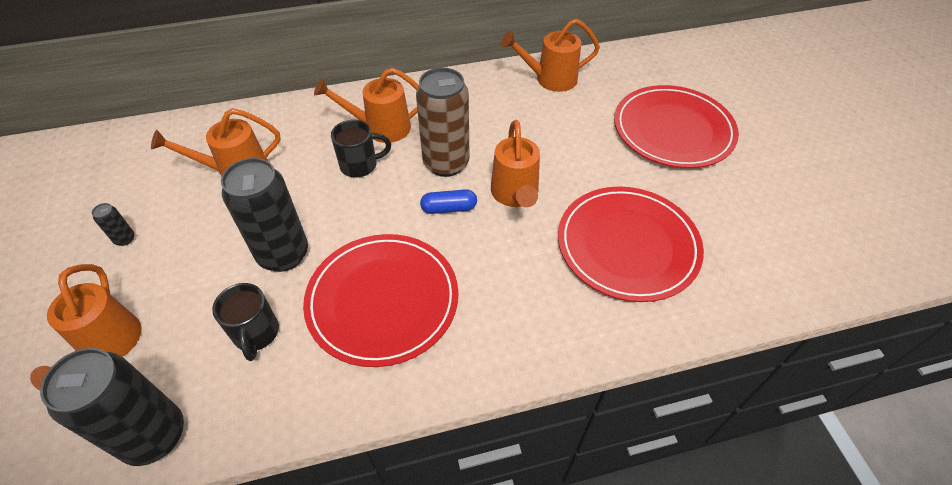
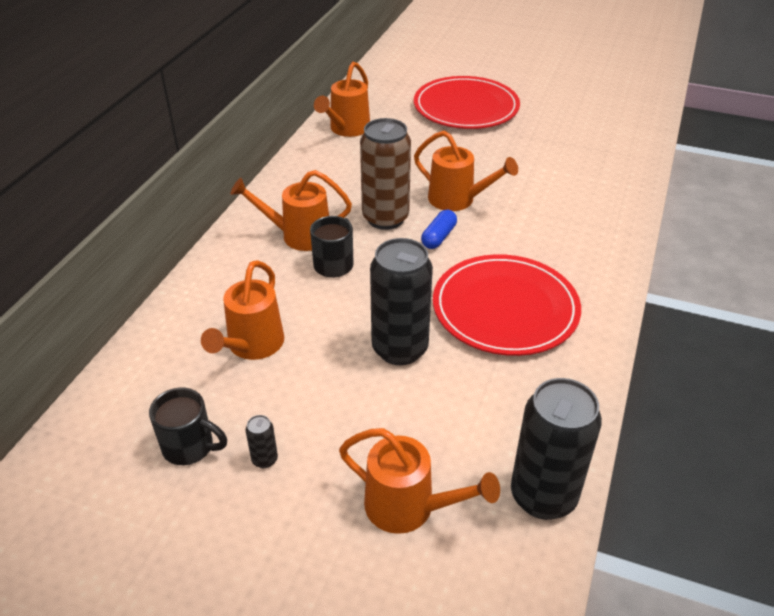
camera: 55 degrees left, 10 degrees down
black mug [212,283,279,361] -> black mug moved to [149,388,227,465]
orange watering can [314,68,419,143] -> orange watering can turned 60 degrees clockwise [230,170,352,251]
red plate [558,186,704,302] -> none

